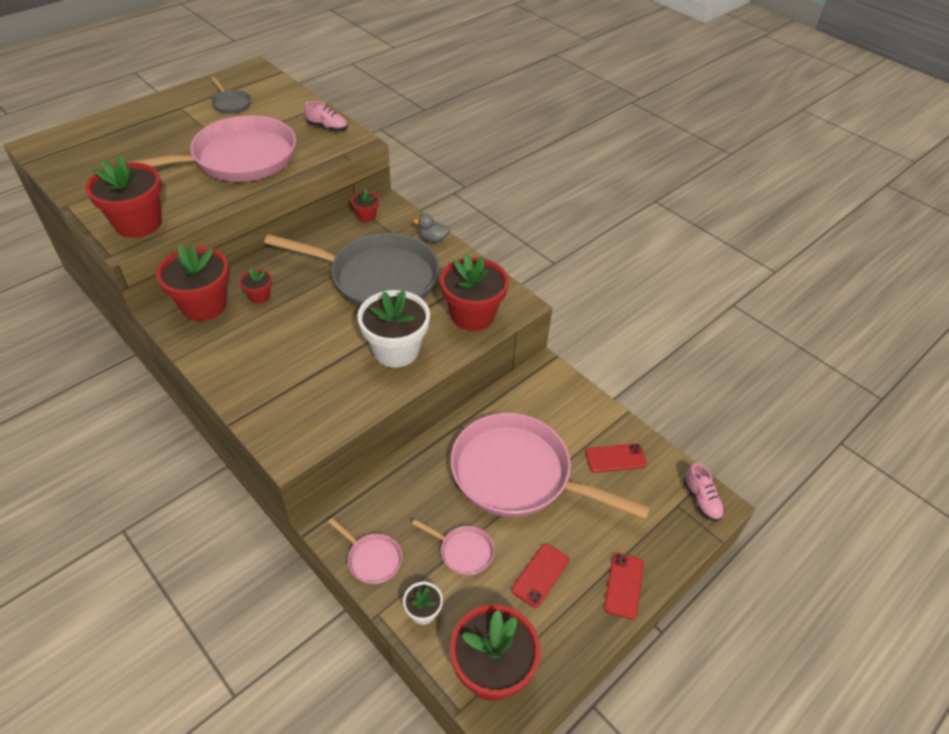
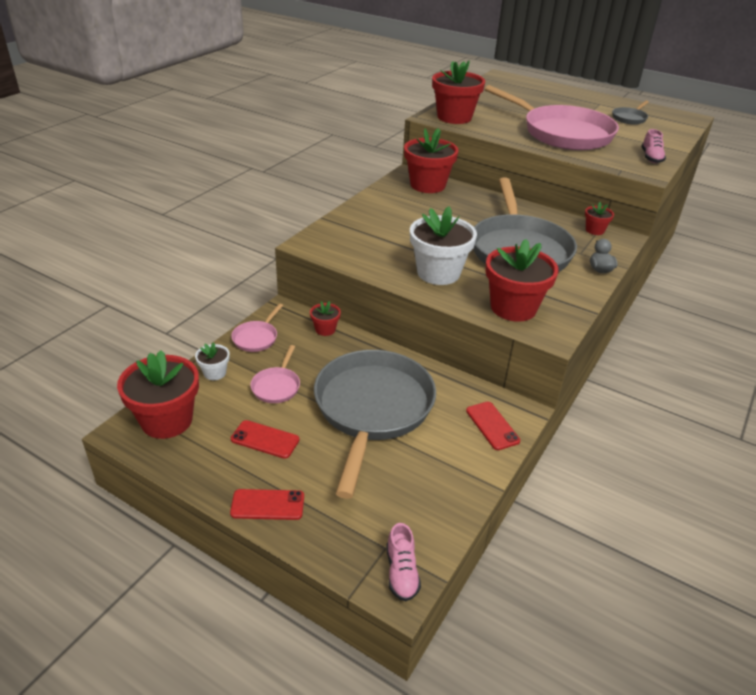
camera: 75 degrees right, 10 degrees down
red flower pot [239,268,272,304] -> red flower pot moved to [310,301,341,336]
pink pan [450,413,650,519] -> grey pan [314,350,436,499]
red phone [585,444,647,473] -> red phone moved to [466,402,520,450]
pink shoe [684,463,724,521] -> pink shoe turned 60 degrees counterclockwise [387,523,421,601]

